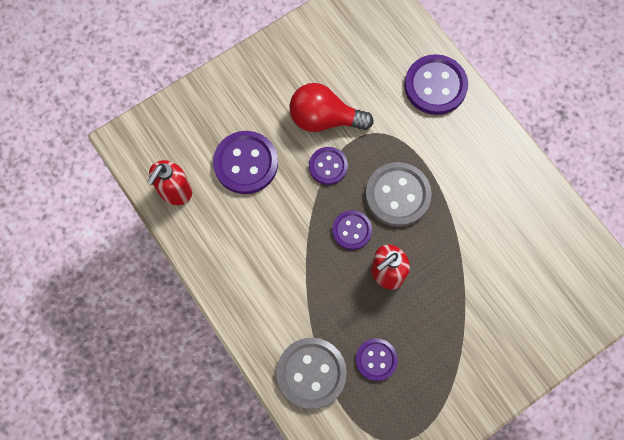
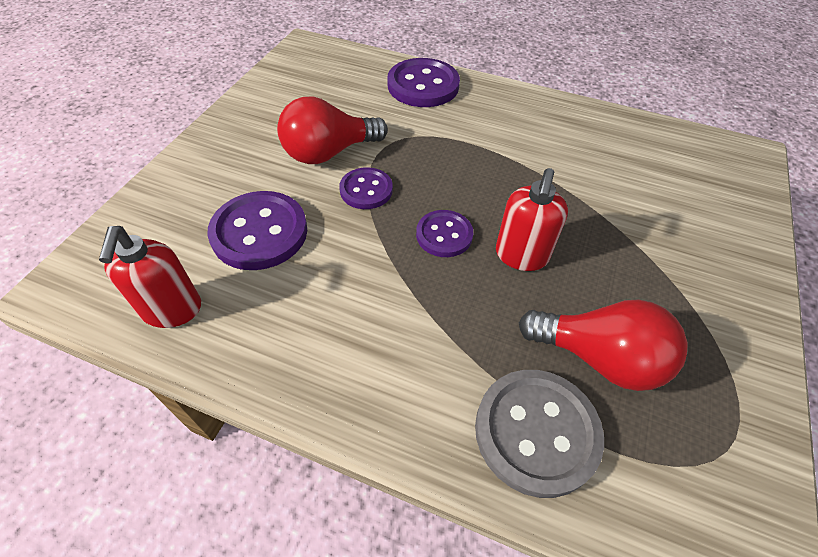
camera: 35 degrees left, 20 degrees down
purple button [356,338,398,381] -> red light bulb [519,299,688,391]
grey button [365,162,432,227] -> none

